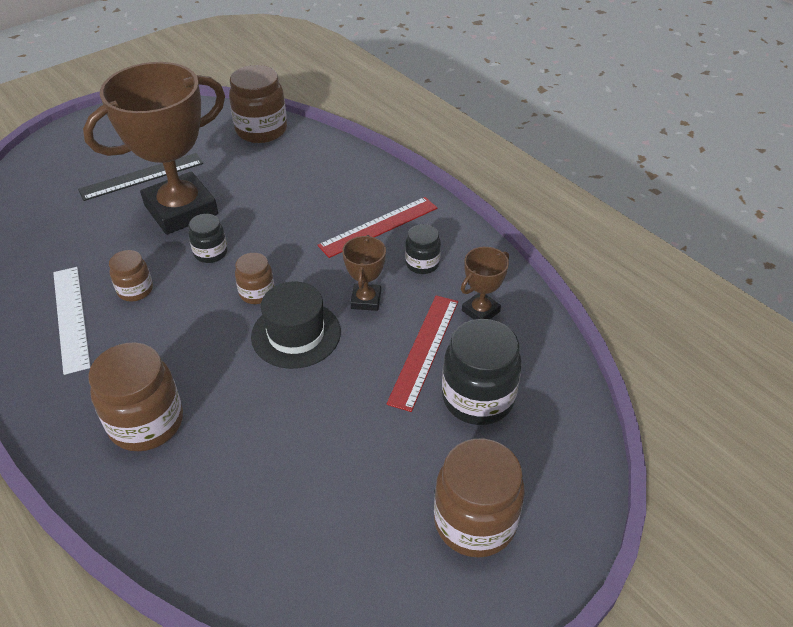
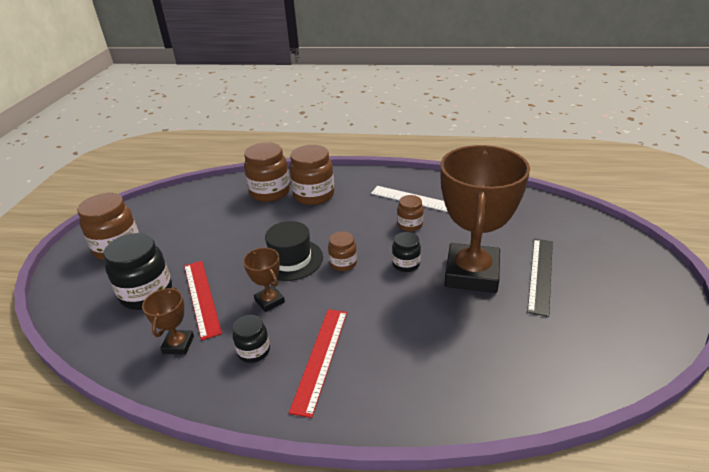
camera: 140 degrees right, 10 degrees down
brown jar [229,65,287,143] -> brown jar moved to [244,142,290,202]

